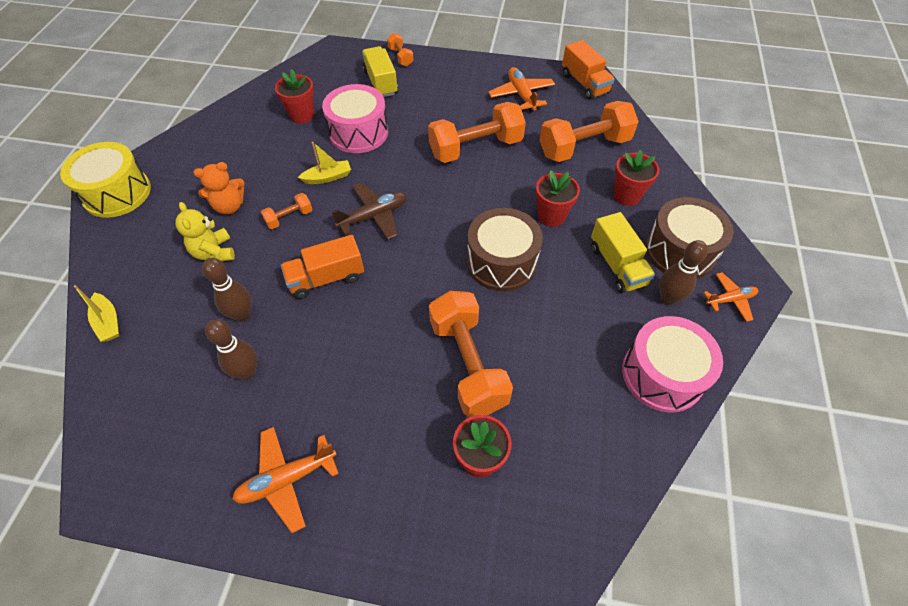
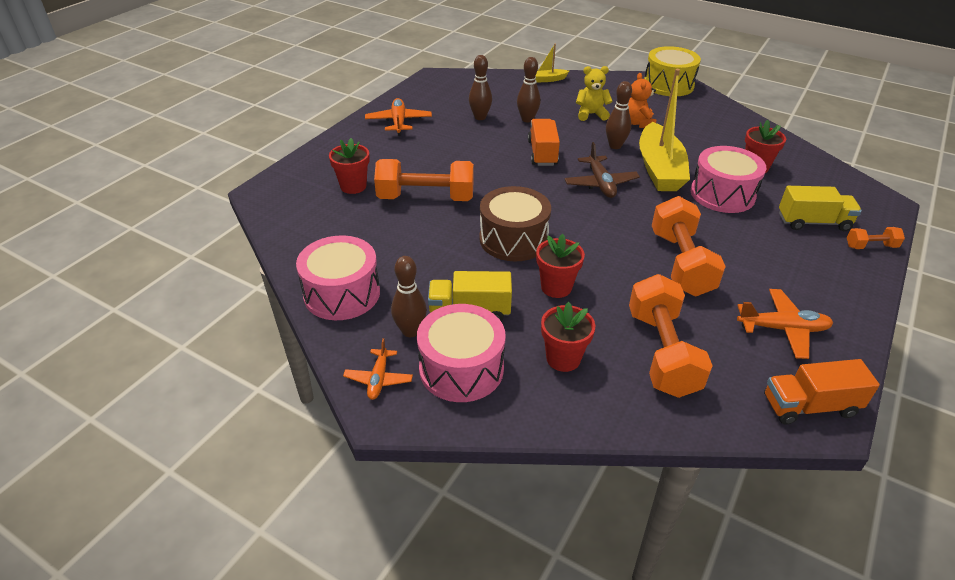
camera: 110 degrees right, 15 degrees down
orange dumbbell [261,193,313,229] -> brown bowling pin [606,81,632,149]
yellow boat [298,142,351,184] -> yellow boat [639,69,690,191], size x2.23
brown drum [645,197,734,279] -> pink drum [417,304,506,402]

